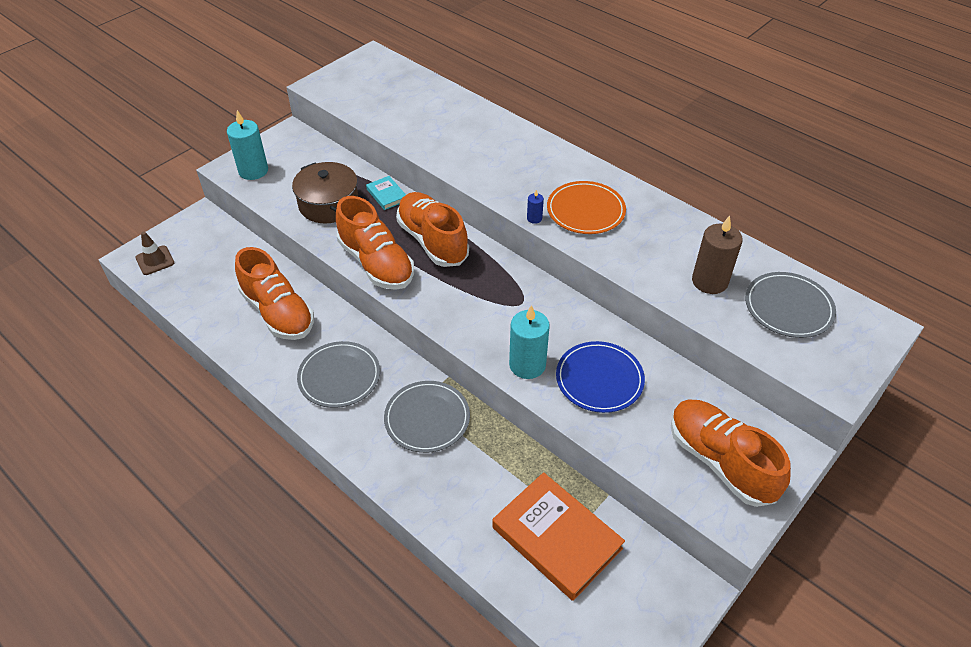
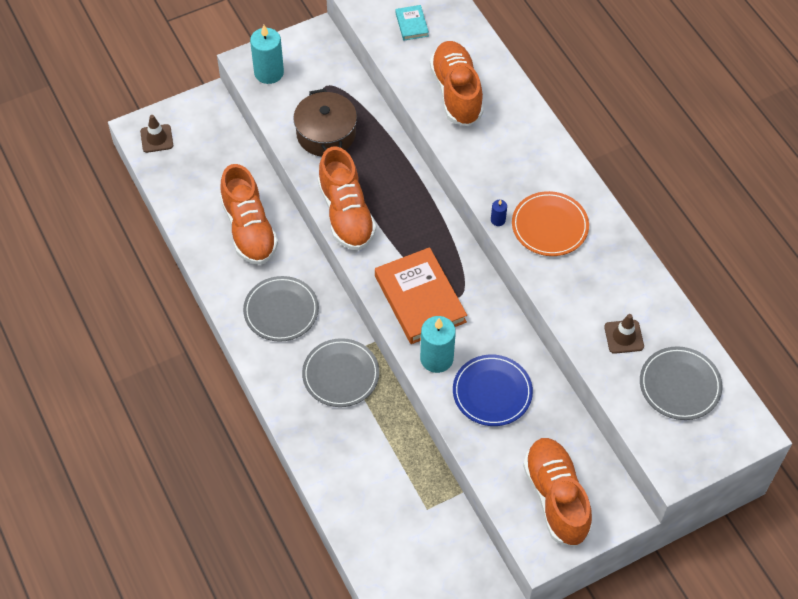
camera: 20 degrees right, 10 degrees up
turquoise book [366,176,406,210] -> turquoise book moved to [396,5,429,41]
orange shoe [396,192,469,267] -> orange shoe moved to [430,41,484,126]
orange book [492,472,625,601] -> orange book moved to [375,247,467,344]
brown candle [692,215,743,294] -> brown traffic cone [604,314,644,354]

